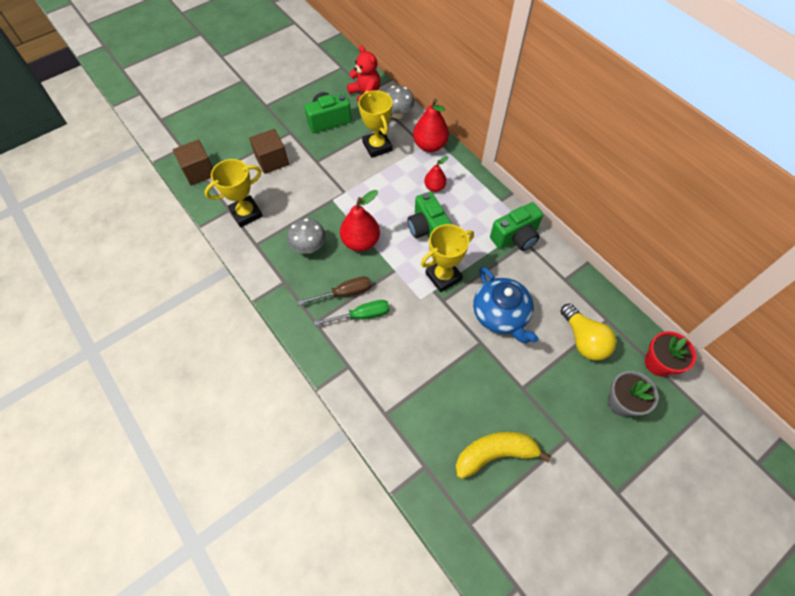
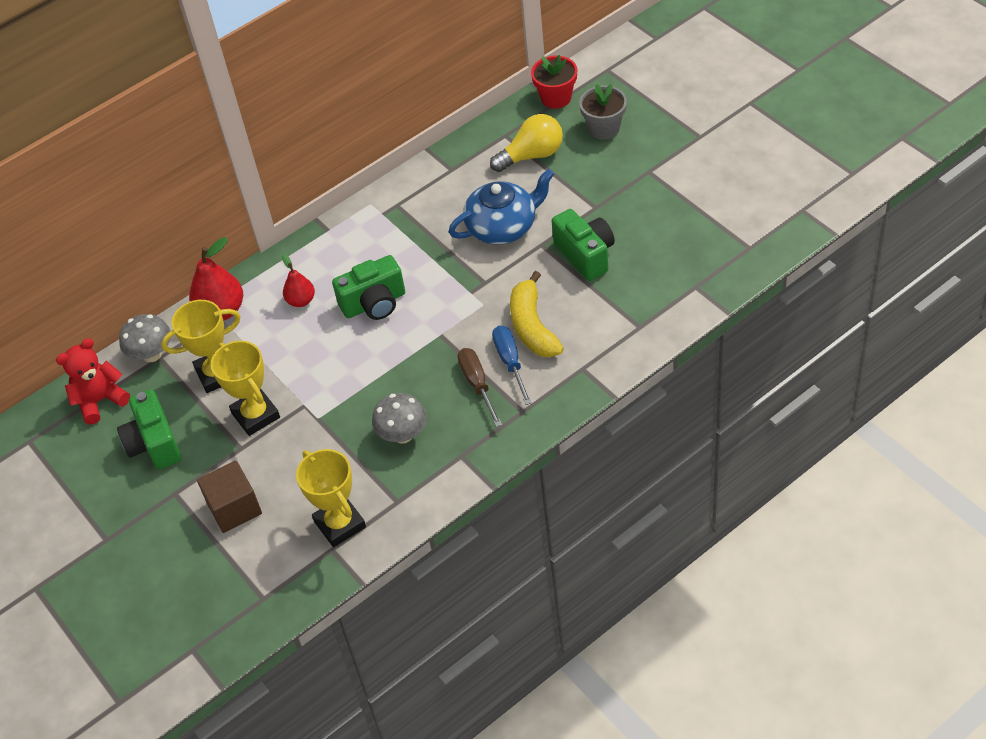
camera: 85 degrees left, 10 degrees down
brown cube [173,140,213,185] -> none
green screwdriver [314,300,390,326] -> blue screwdriver [492,325,532,405]
red pear [340,190,380,251] -> none
yellow trophy [421,224,474,292] -> yellow trophy moved to [211,341,280,436]
yellow banana [456,432,551,479] -> yellow banana moved to [510,271,564,358]
green camera [490,202,543,251] -> green camera moved to [552,209,615,281]

